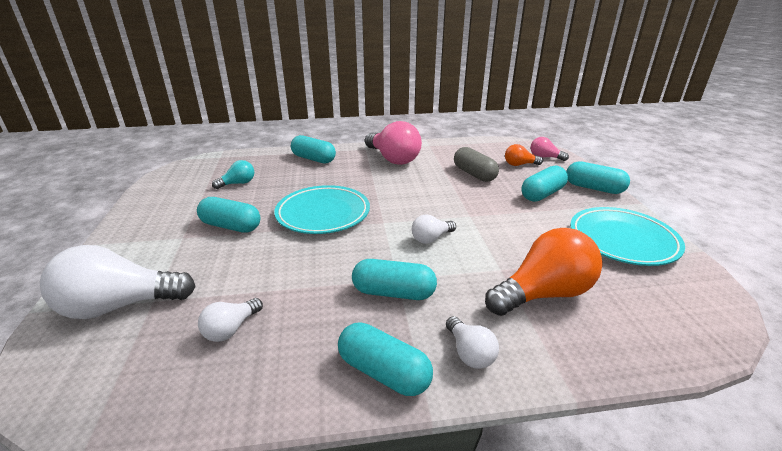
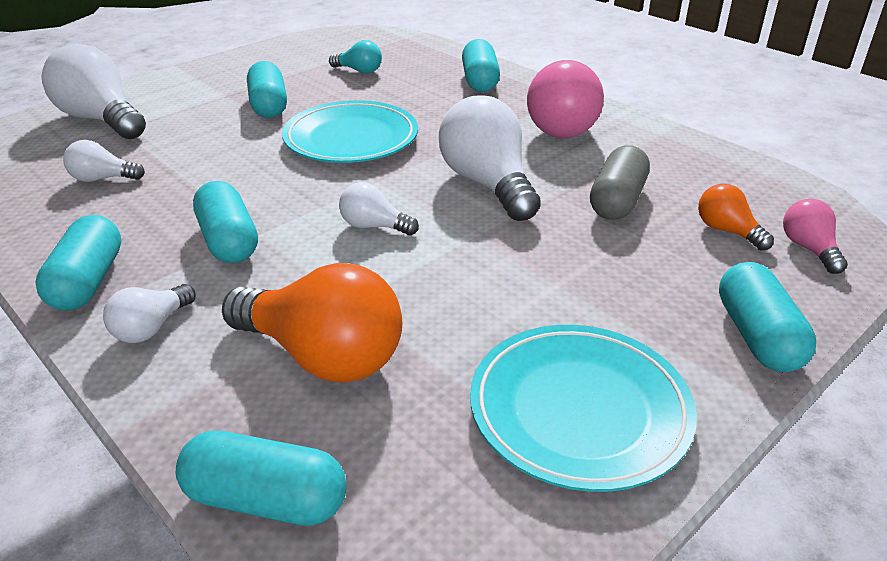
camera: 55 degrees right, 5 degrees up
turquoise capsule [521,166,568,202] -> turquoise capsule moved to [176,431,347,526]
none -> white light bulb [439,95,541,221]

